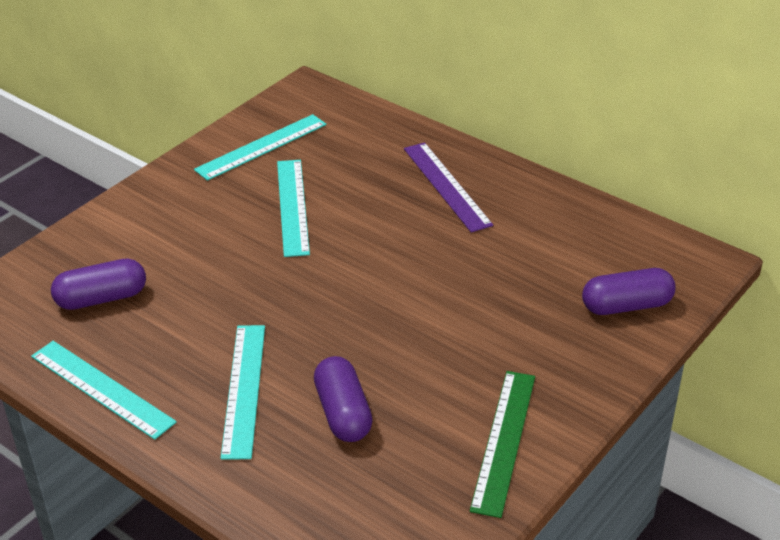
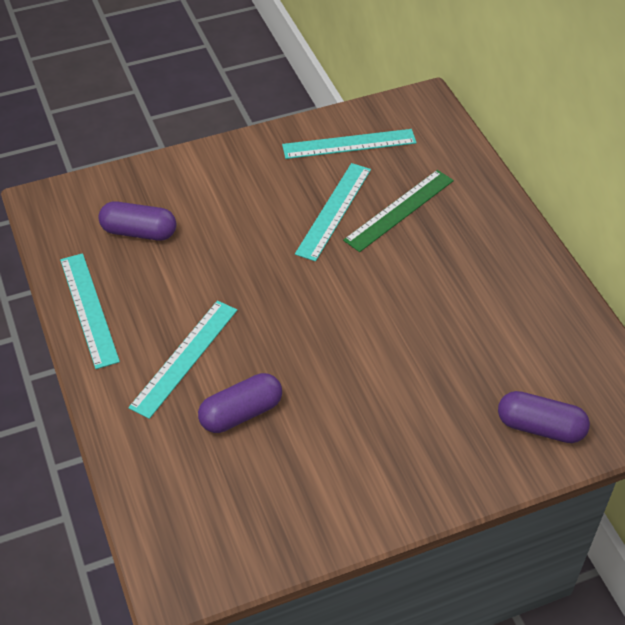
camera: 30 degrees right, 10 degrees up
purple capsule [314,356,373,442] -> purple capsule turned 45 degrees clockwise [198,373,282,433]
purple ruler [404,142,493,233] -> none
green ruler [470,371,535,518] -> green ruler moved to [343,170,454,252]

